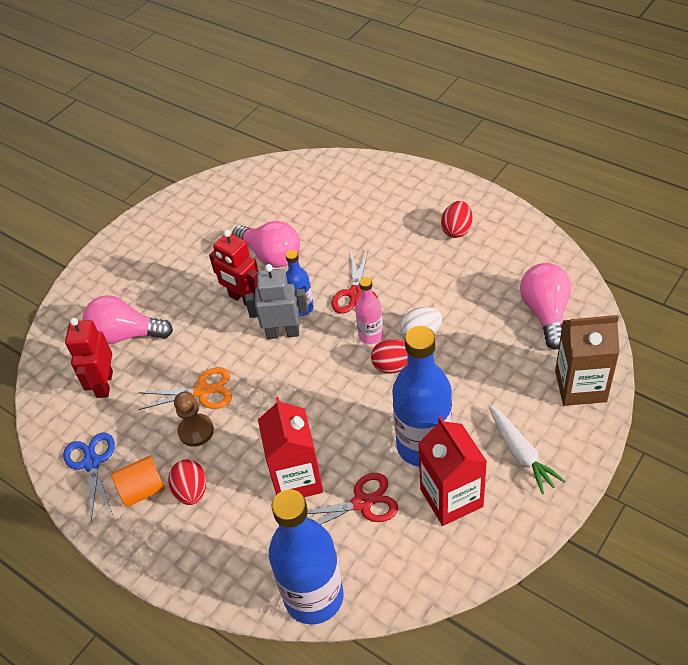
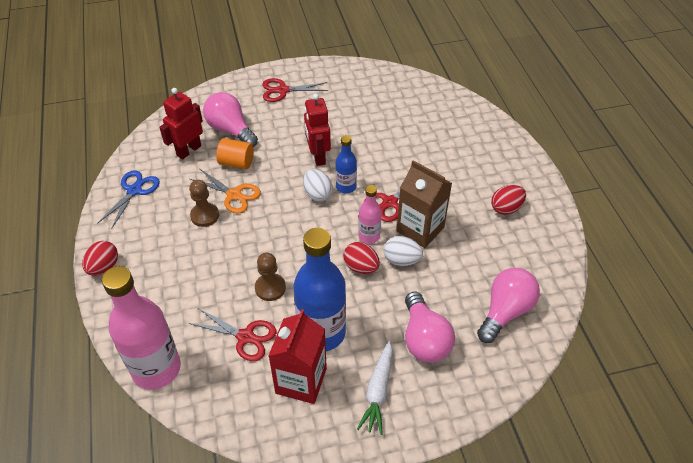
camera: 35 degrees right, 0 degrees up
orange cylinder [111,456,165,507] -> orange cylinder moved to [216,138,254,169]
red egg [168,459,206,505] -> red egg moved to [82,241,118,275]
pink light bulb [232,221,300,268] -> pink light bulb moved to [405,292,455,363]
grey robot [245,264,308,339] -> white egg [303,169,333,201]
red carton [258,397,323,497] -> none
blue bottle [269,489,344,625] -> pink bottle [102,266,181,389]
brown carton [555,315,620,406] -> brown carton moved to [397,160,452,248]
none -> brown pawn [255,253,286,301]
none -> red scissors [262,78,328,102]

